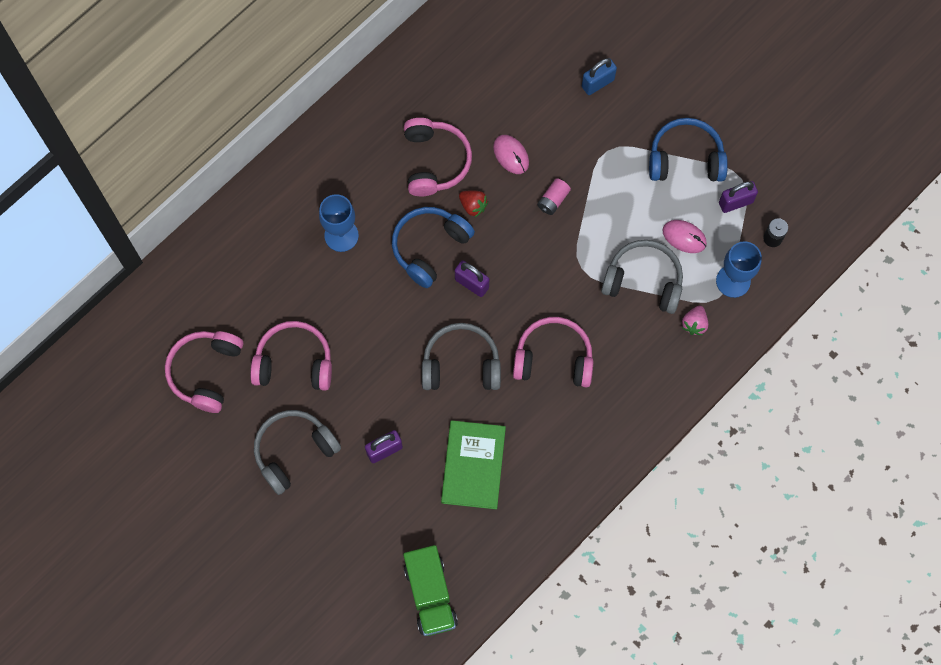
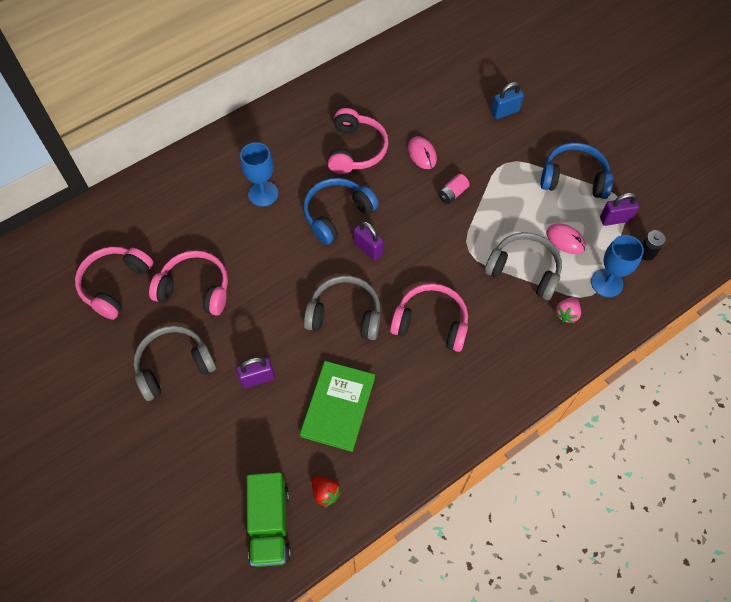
camera: 10 degrees right, 10 degrees down
red strawberry [459,190,488,217] -> red strawberry moved to [312,476,342,508]

